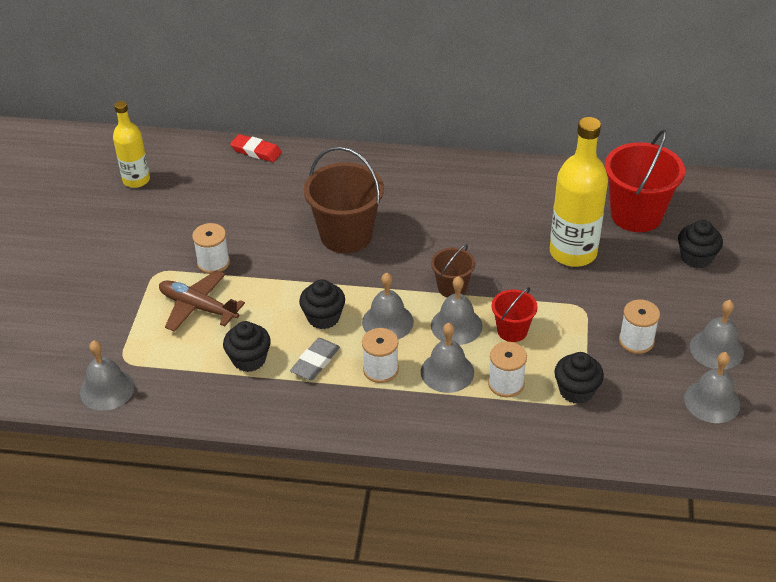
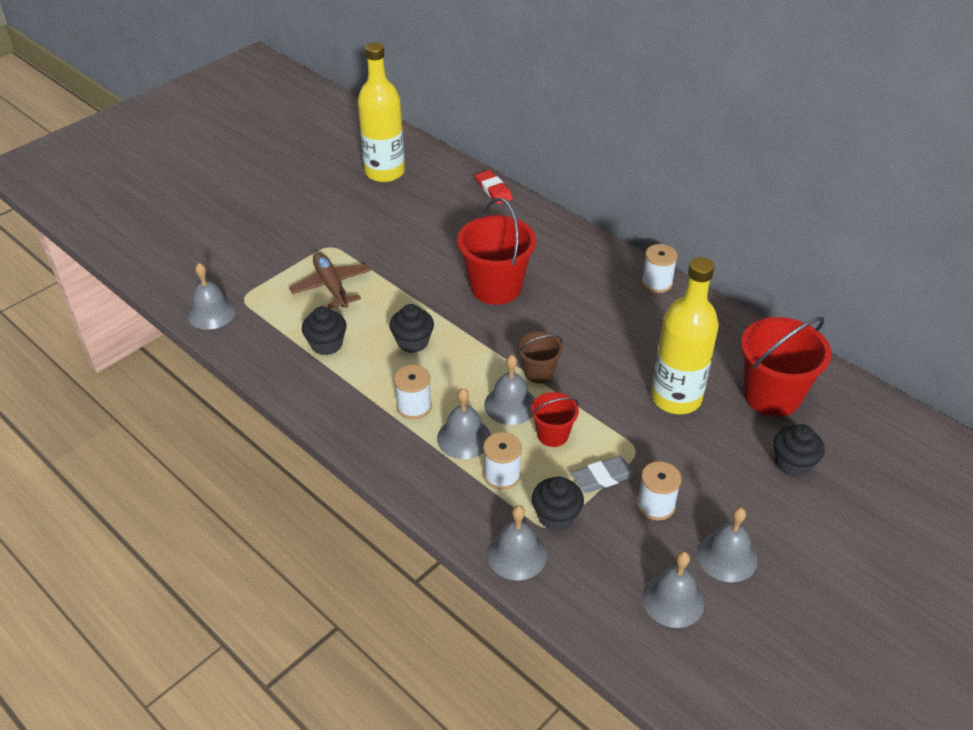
camera: 35 degrees right, 0 degrees up
yellow bottle [113,101,150,188] -> yellow bottle [358,42,405,182], size x1.61
white spool [192,223,230,274] -> white spool moved to [642,244,678,293]
grey eraser [290,338,340,380] -> grey eraser moved to [571,456,635,493]
brown bucket [304,147,384,254] -> red bucket [457,198,536,305]
grey bell [362,272,414,339] -> grey bell moved to [487,505,547,580]

